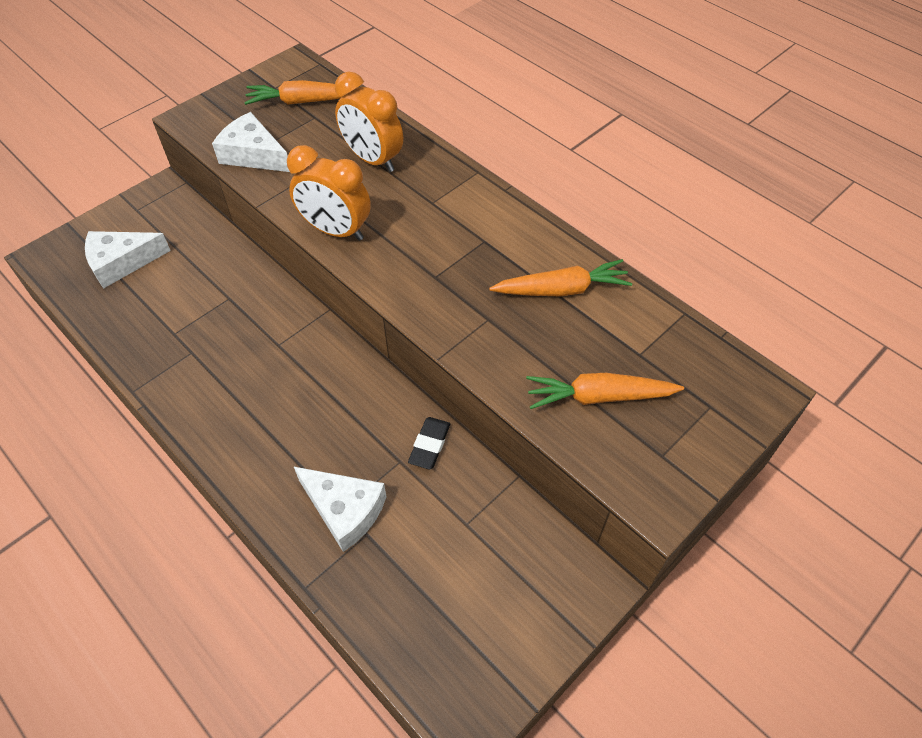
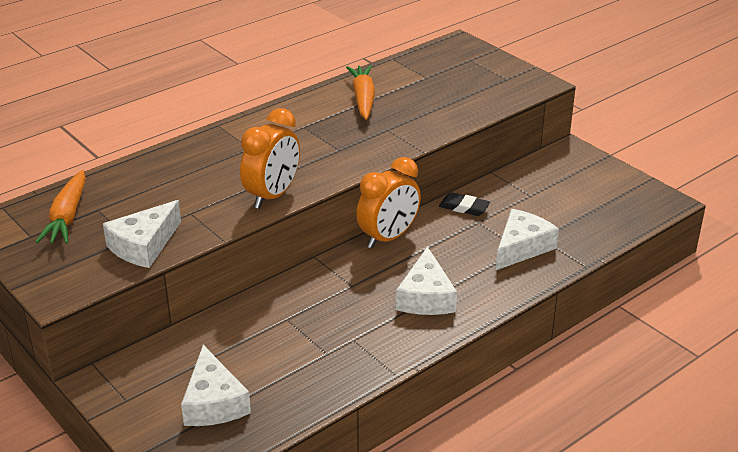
camera: 85 degrees left, 20 degrees down
orange clock [335,72,403,172] -> orange clock moved to [356,157,421,248]
orange carrot [526,373,684,409] -> none
none -> white cheese [396,246,457,315]

